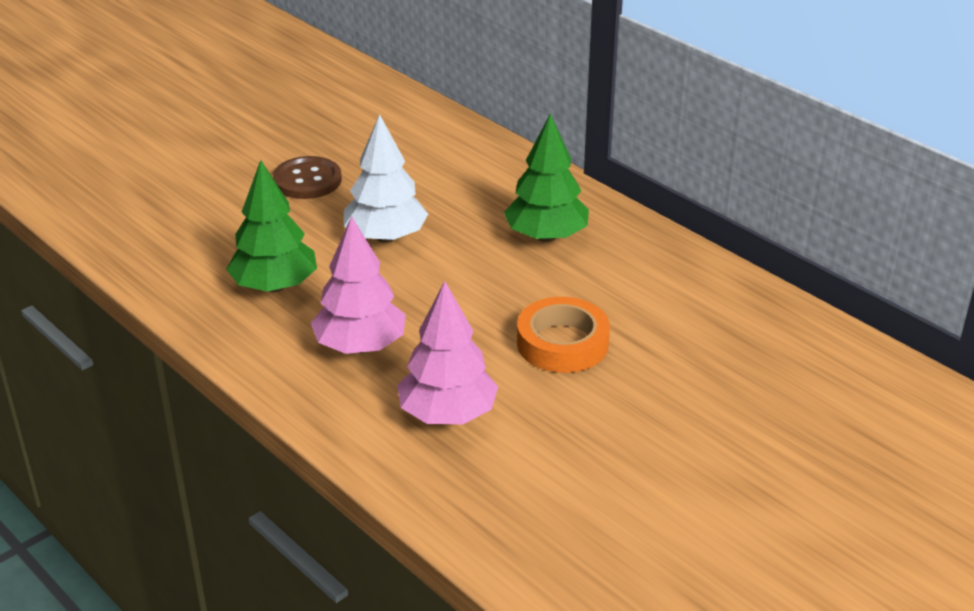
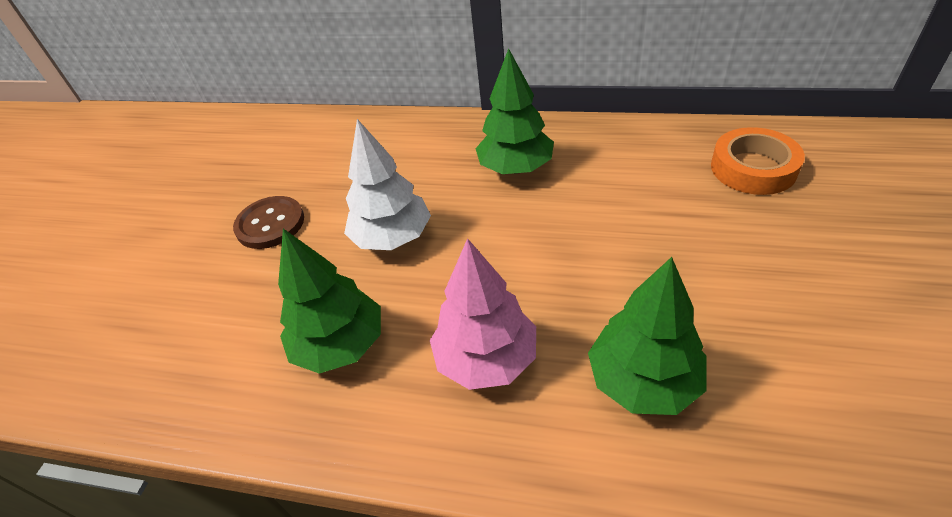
camera: 30 degrees left, 10 degrees up
pink tree [397,281,498,424] -> green tree [588,257,707,415]
orange tape [517,297,610,373] -> orange tape moved to [711,127,805,195]

